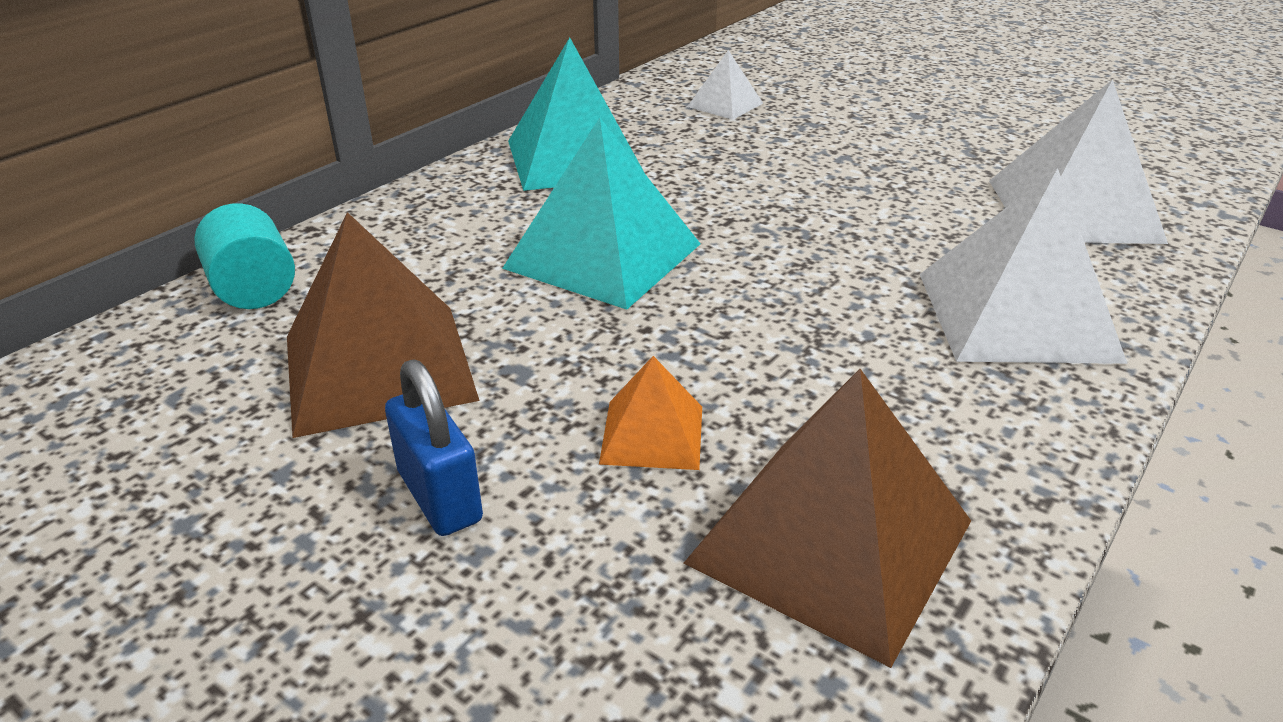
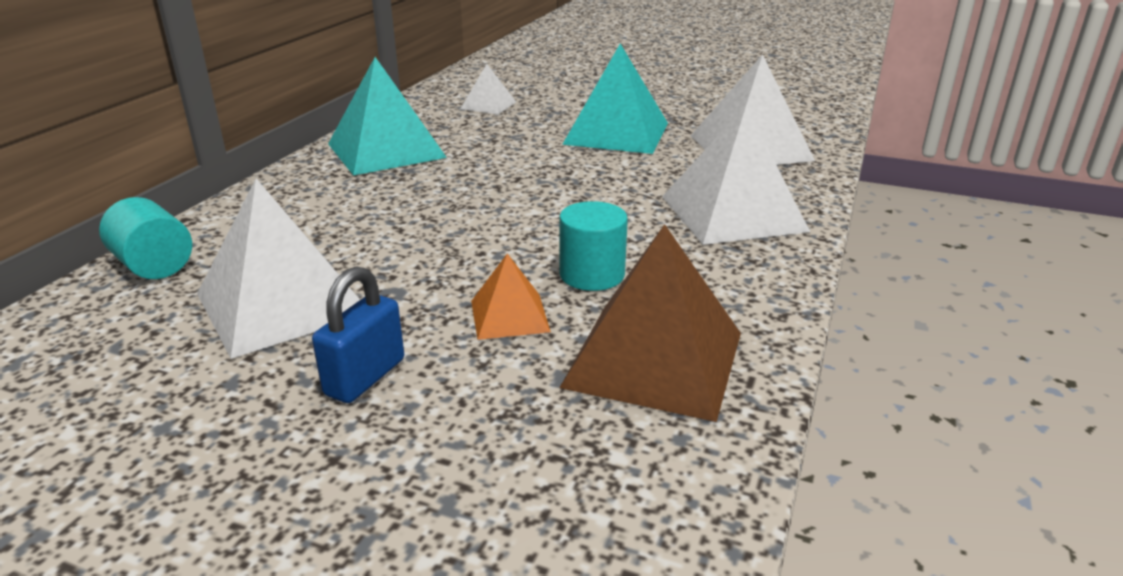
camera: 15 degrees left, 5 degrees down
brown pyramid [287,212,480,438] -> white pyramid [197,178,360,359]
blue padlock [385,359,483,536] -> blue padlock turned 75 degrees clockwise [312,266,404,403]
turquoise pyramid [502,117,701,310] -> turquoise pyramid moved to [562,44,668,154]
none -> turquoise cylinder [559,201,628,291]

